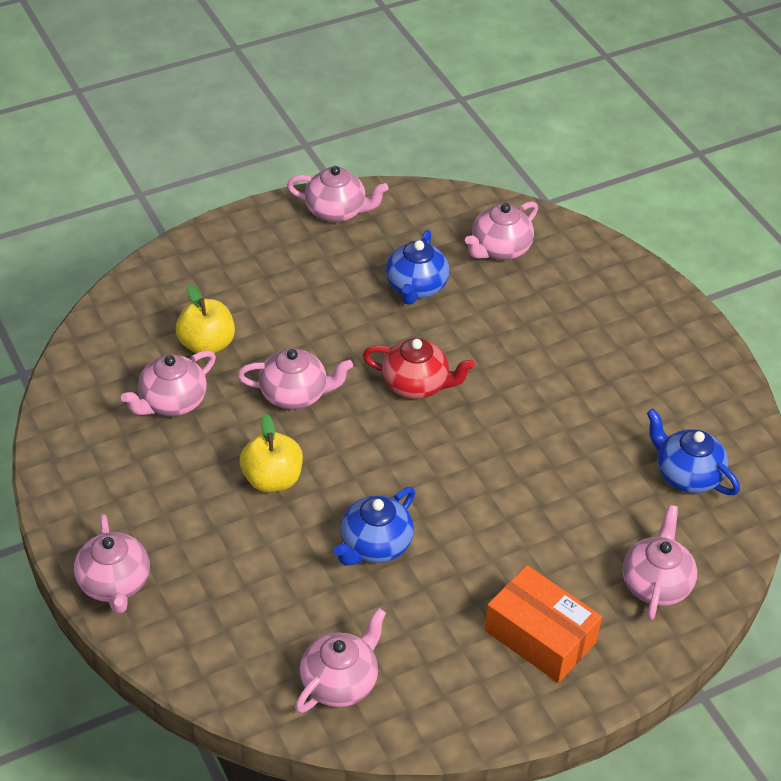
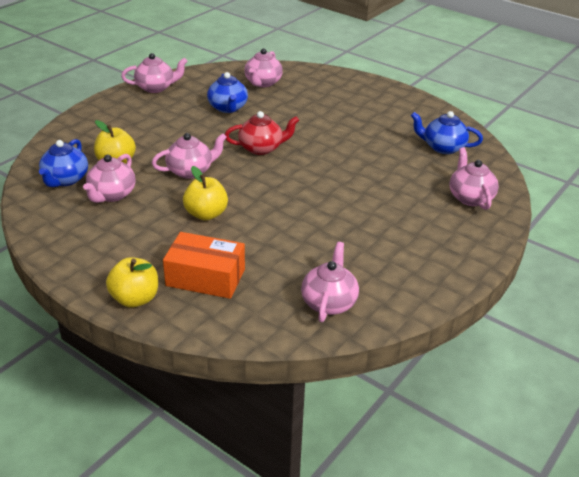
camera: 25 degrees left, 10 degrees down
pink teapot [74,514,150,614] -> yellow apple [106,257,158,308]
blue teapot [334,487,415,566] -> blue teapot moved to [39,139,88,187]
orange box [484,565,602,683] -> orange box moved to [163,232,245,299]

